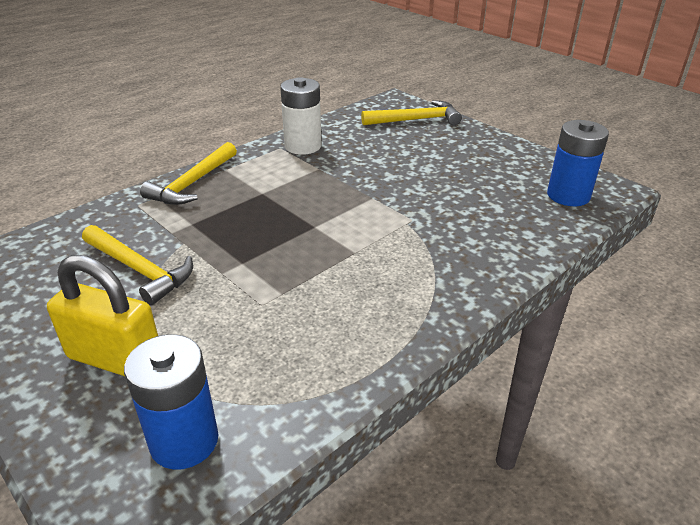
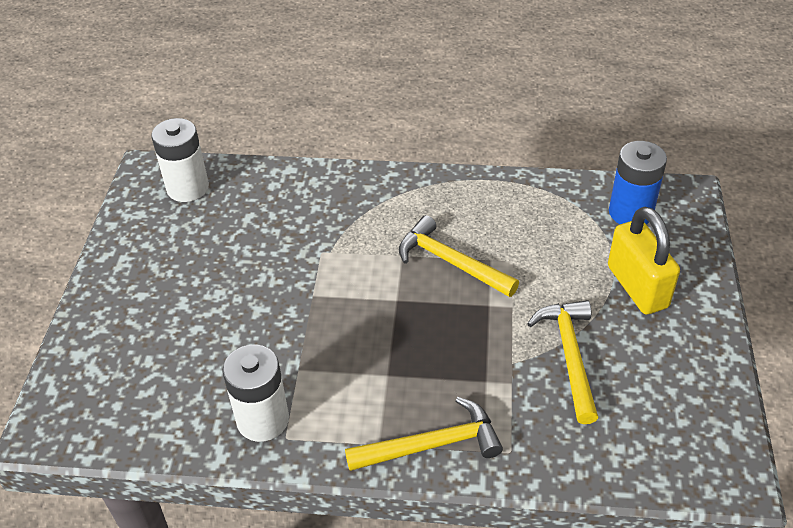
camera: 130 degrees left, 10 degrees up
yellow hammer [361,100,462,125] -> yellow hammer moved to [399,215,519,297]
blue battery [547,120,609,206] -> white battery [151,118,209,202]

